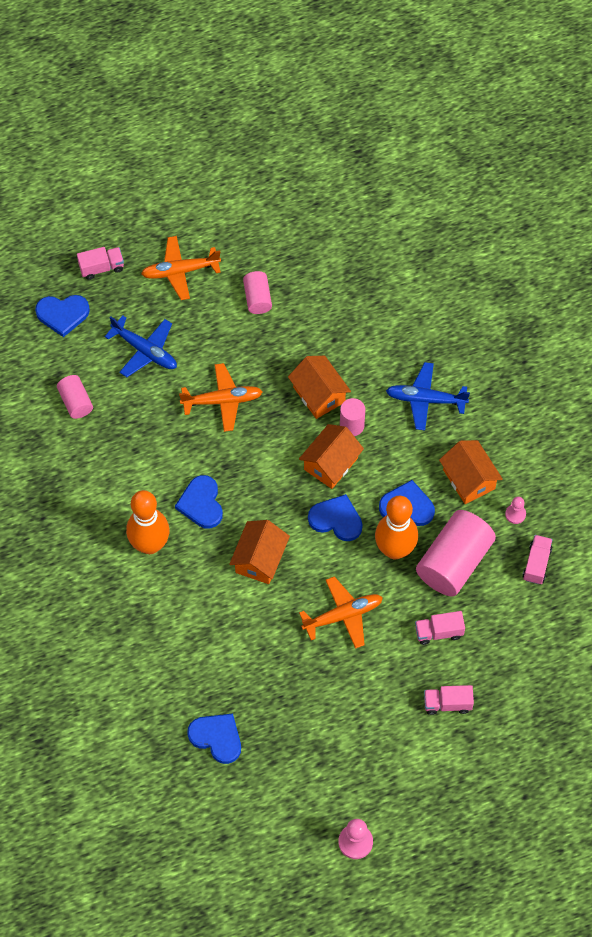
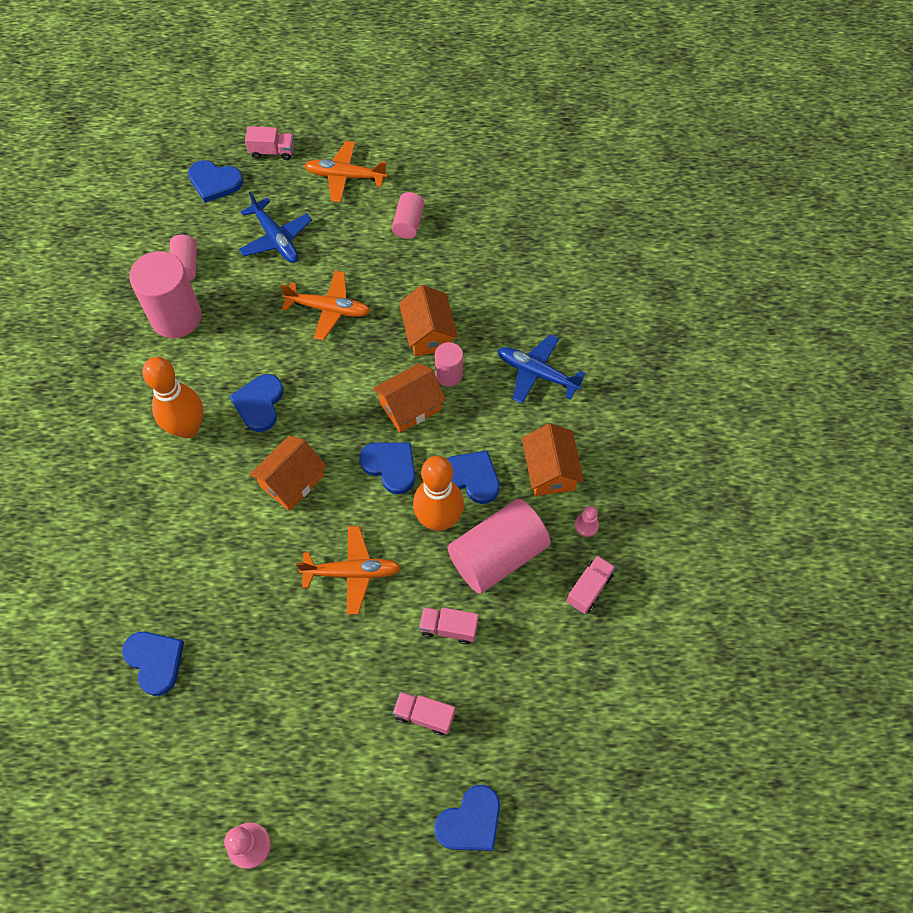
camera: 20 degrees right, 0 degrees up
none -> pink cylinder [129,251,202,338]
none -> blue heart [434,785,500,851]

